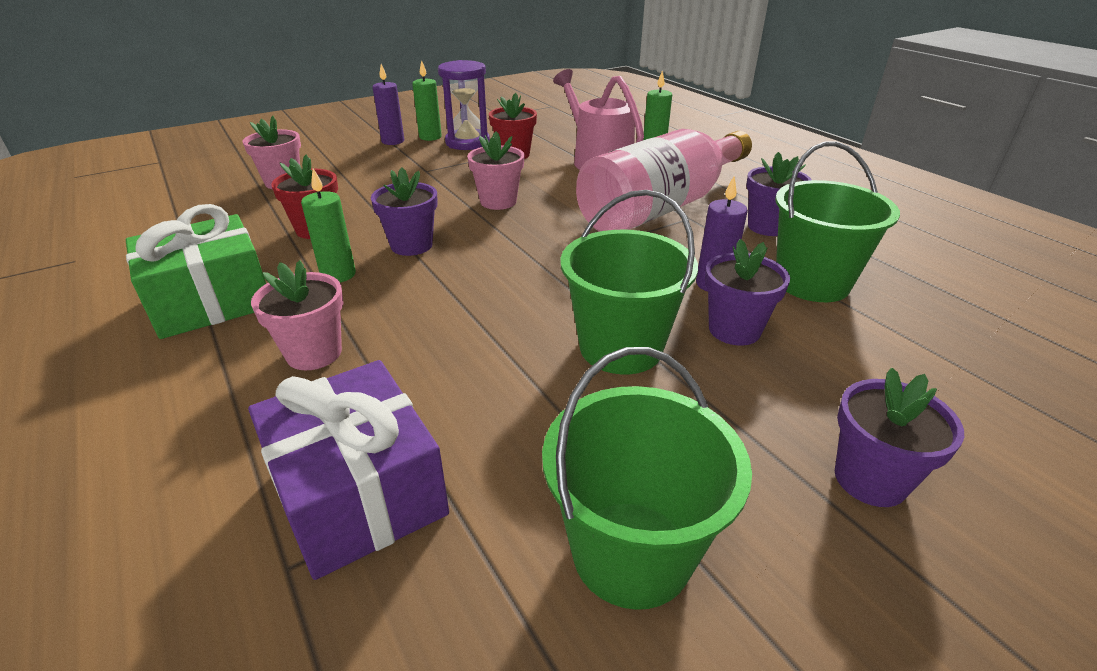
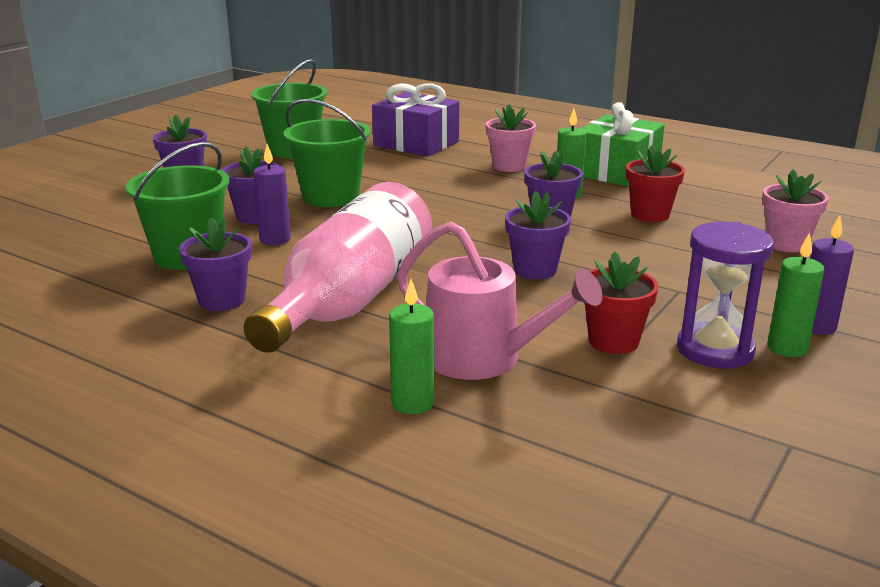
camera: 155 degrees right, 10 degrees down
pink flower pot [467,132,525,210] -> purple flower pot [505,191,571,279]

